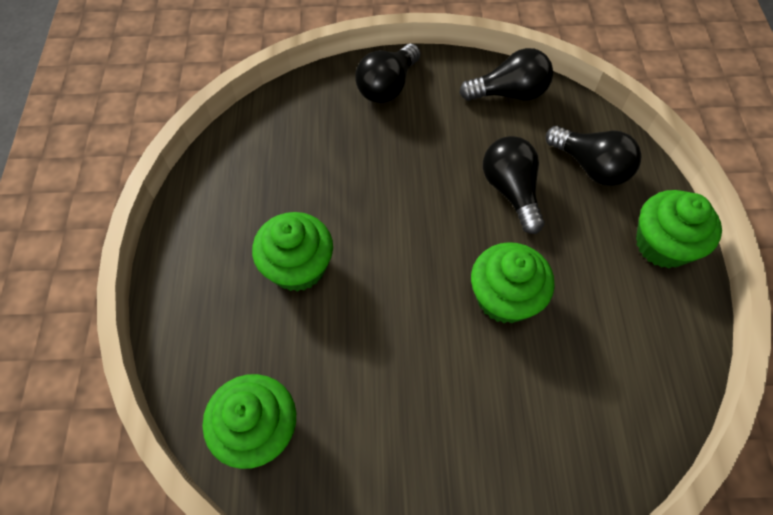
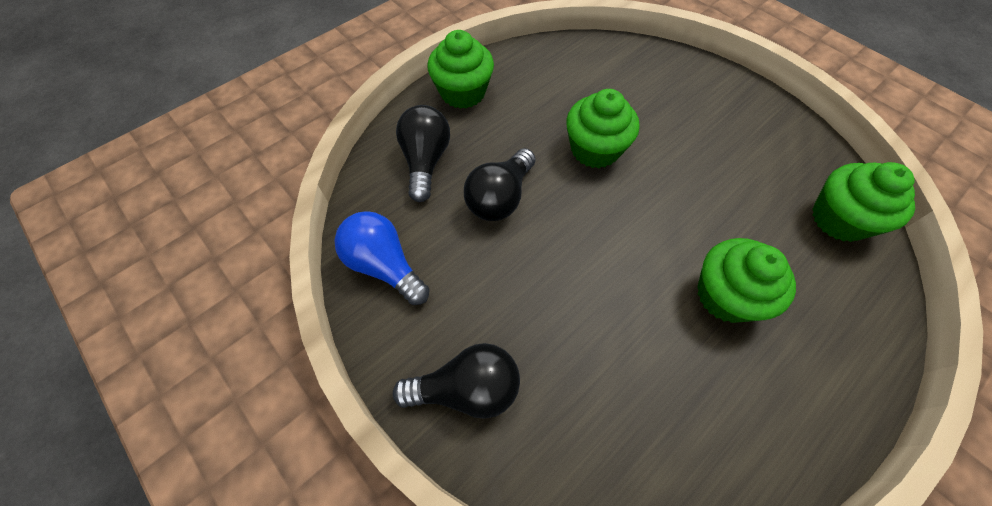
camera: 130 degrees left, 0 degrees up
black light bulb [459,48,553,101] -> blue light bulb [334,211,430,305]

